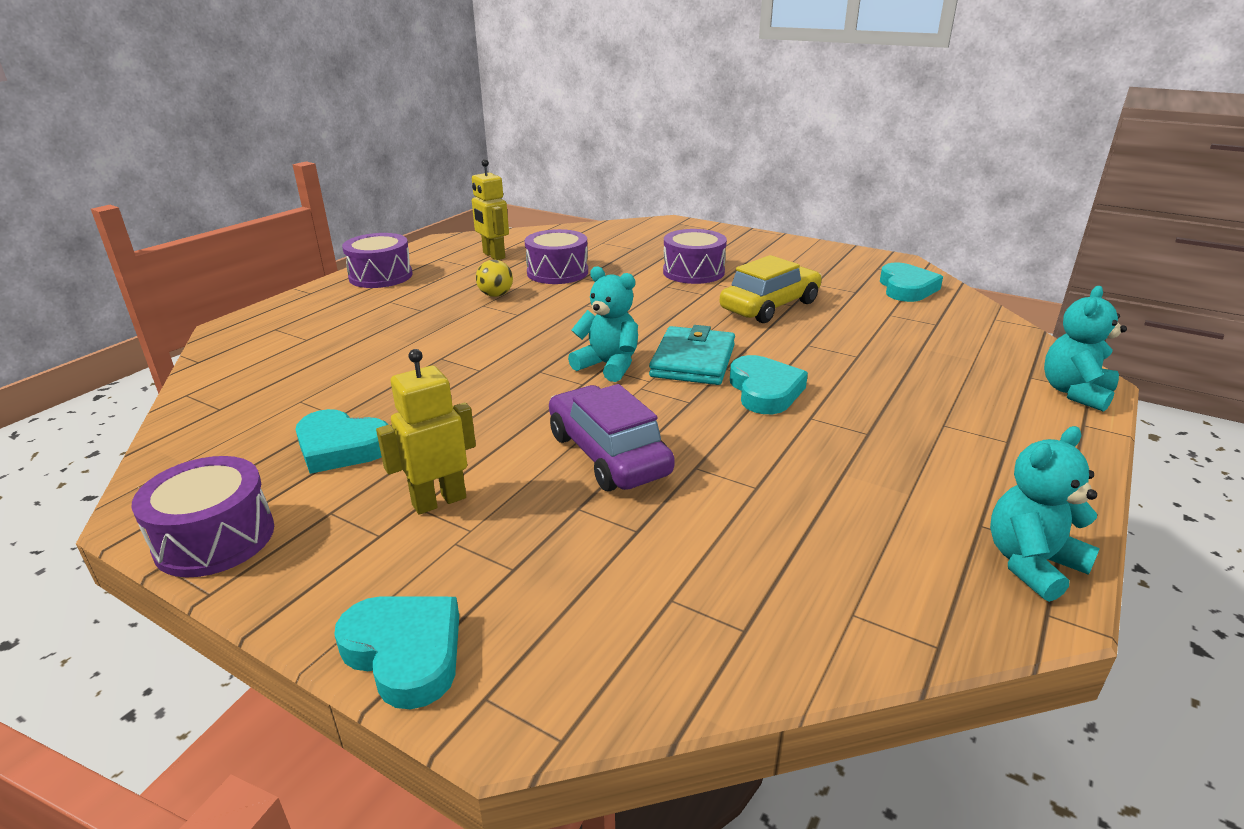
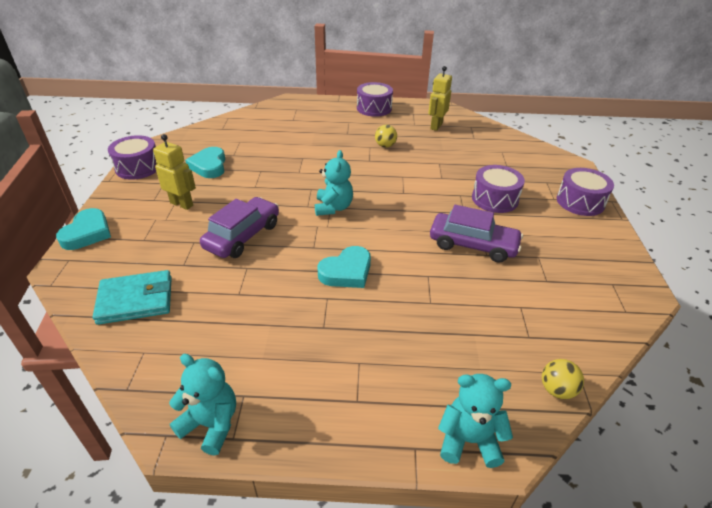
camera: 60 degrees right, 10 degrees up
purple drum [525,229,588,284] -> purple drum moved to [557,168,614,216]
turquoise wallet [649,325,735,385] -> turquoise wallet moved to [93,270,172,325]
yellow car [720,255,822,323] -> purple car [430,205,523,263]
turquoise heart [880,262,943,302] -> none
none -> yellow ball [542,359,584,399]

